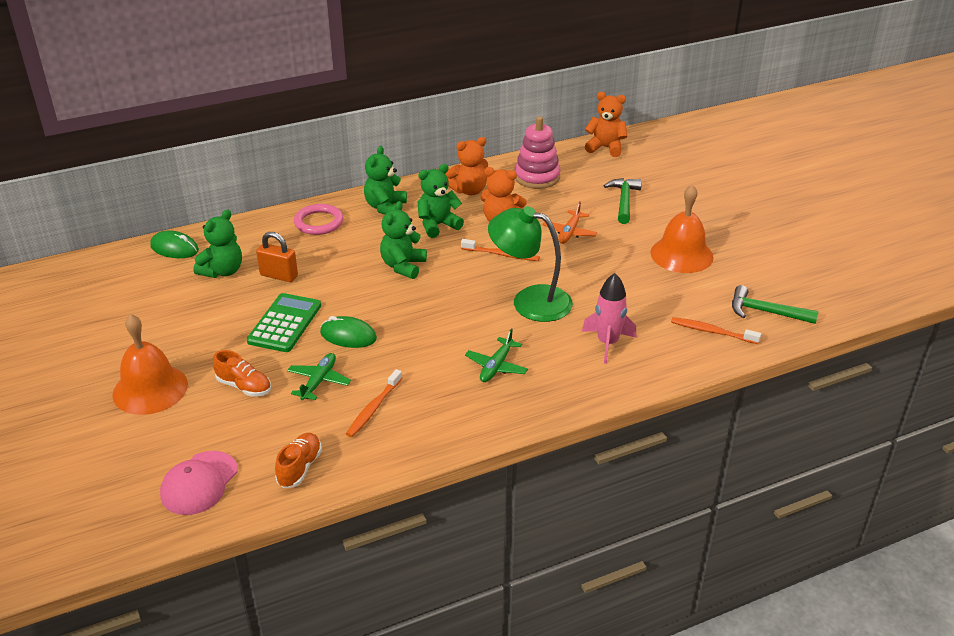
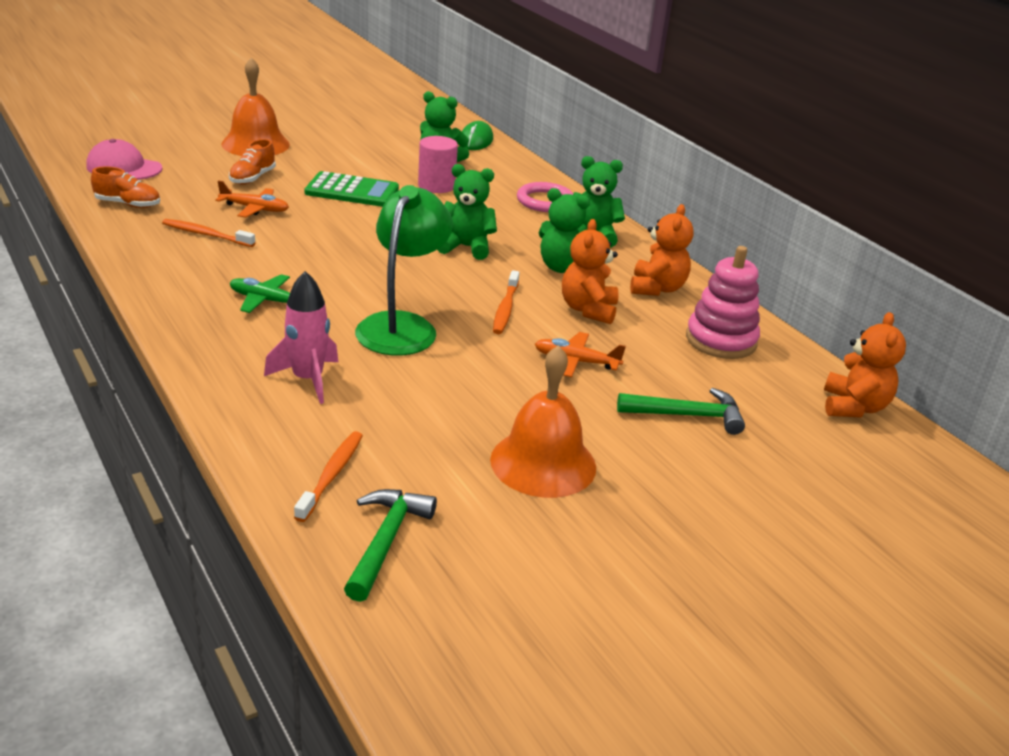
camera: 80 degrees right, 5 degrees down
orange padlock [256,232,298,282] -> pink cylinder [418,136,458,193]
green plane [287,353,351,400] -> orange plane [216,180,289,218]
green mouse [320,316,377,348] -> none
green teddy bear [417,164,464,238] -> green teddy bear turned 150 degrees clockwise [539,188,590,273]
orange teddy bear [445,137,488,195] -> orange teddy bear turned 135 degrees counterclockwise [630,204,693,296]

